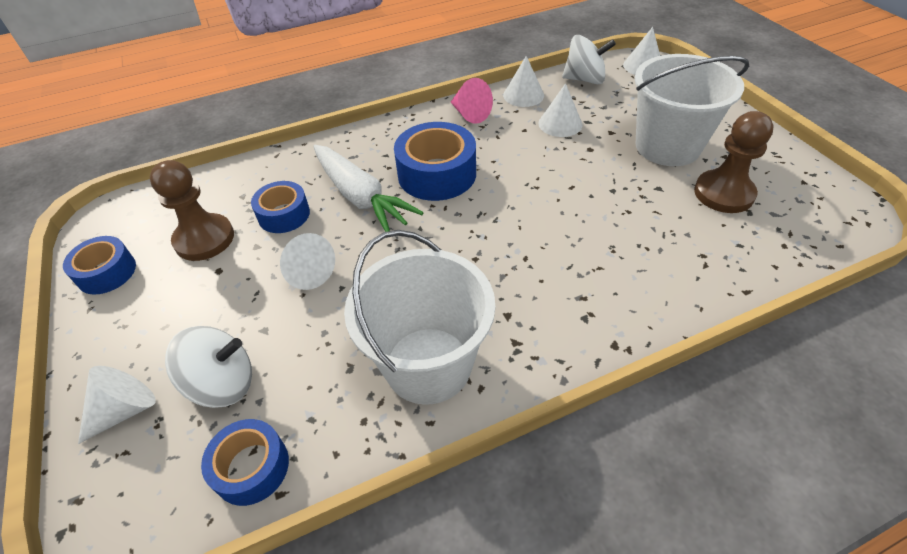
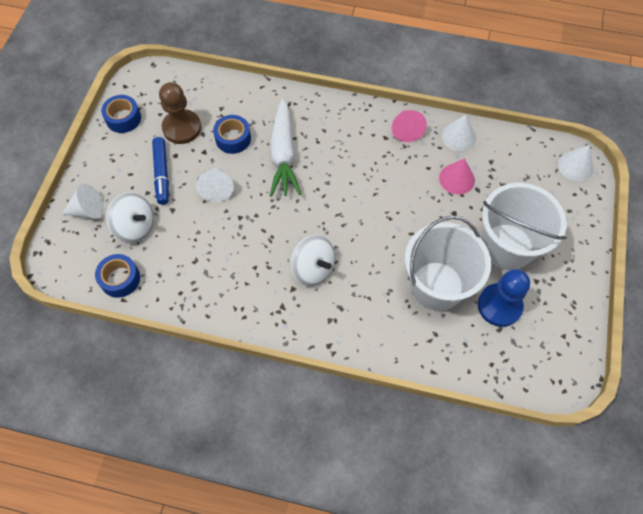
camera: 35 degrees right, 15 degrees up
white bucket [344,230,495,405] -> white bucket moved to [405,216,491,311]
blue tape [394,122,476,201] -> none
white cone [538,83,582,137] -> pink cone [439,158,475,195]
white spinning top [562,35,616,84] -> white spinning top moved to [291,235,335,286]
brown pawn [694,111,774,213] -> blue pawn [478,269,530,327]
none -> blue marker [152,137,169,205]

